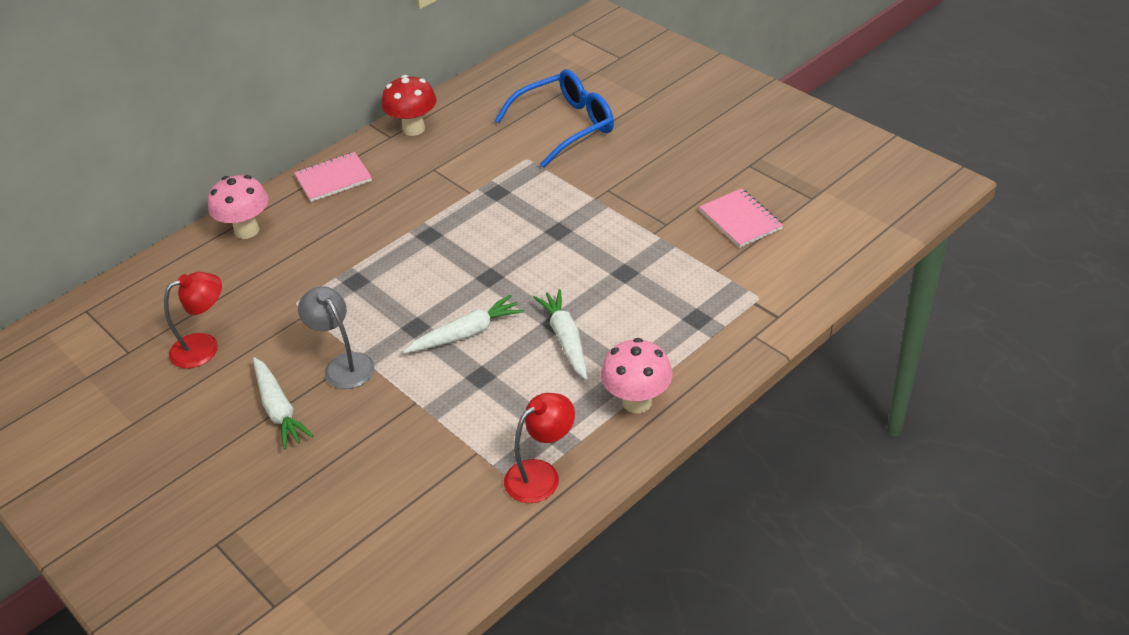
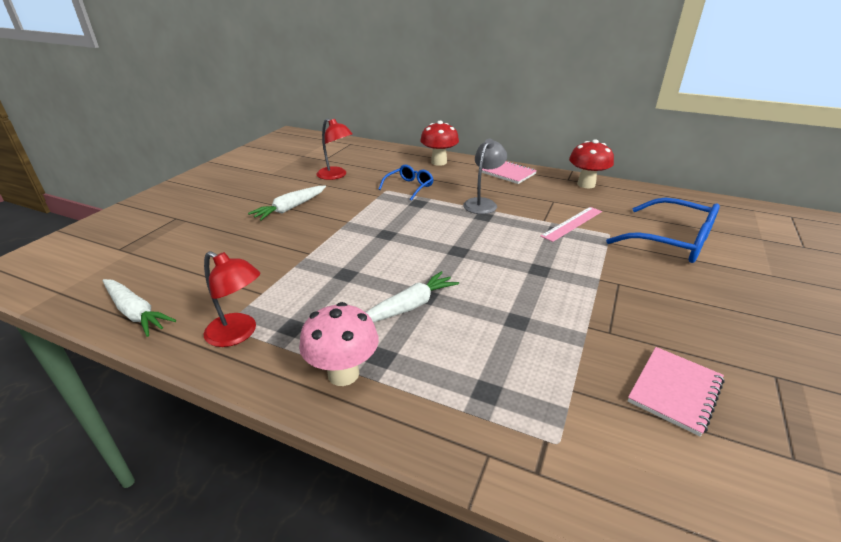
camera: 65 degrees right, 10 degrees down
pink mushroom [208,175,269,239] -> red mushroom [420,121,459,166]
grey lamp [298,286,375,389] -> grey lamp moved to [463,139,507,214]
white carrot [403,294,524,353] -> white carrot moved to [103,279,176,337]
none -> blue glasses [379,165,433,201]
none -> pink ruler [540,207,602,242]

